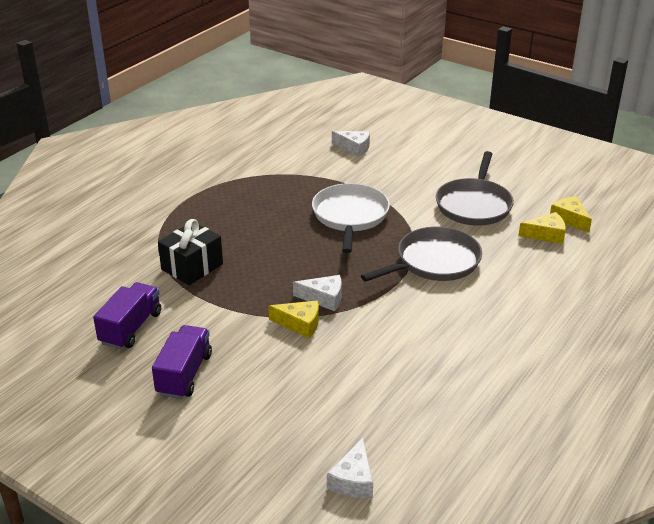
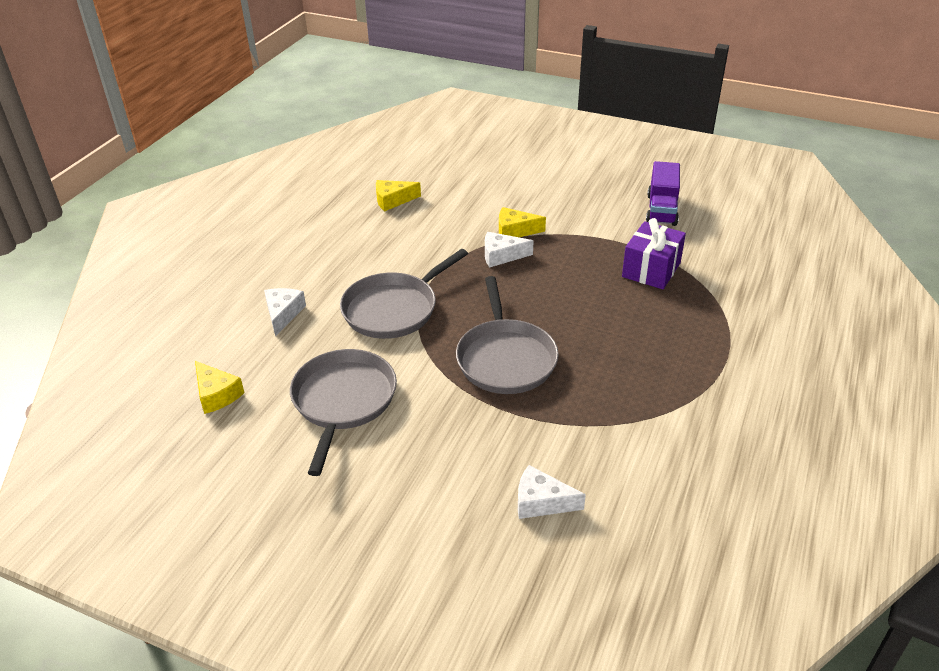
camera: 170 degrees right, 5 degrees up
purple truck [152,325,212,399] -> none
black gift [158,219,223,285] -> purple gift [622,218,686,289]
white pan [312,183,390,253] -> grey pan [456,276,559,394]
white cheese [327,438,373,498] -> white cheese moved to [264,288,306,336]
yellow cheese [518,212,566,244] -> yellow cheese moved to [376,180,421,212]

